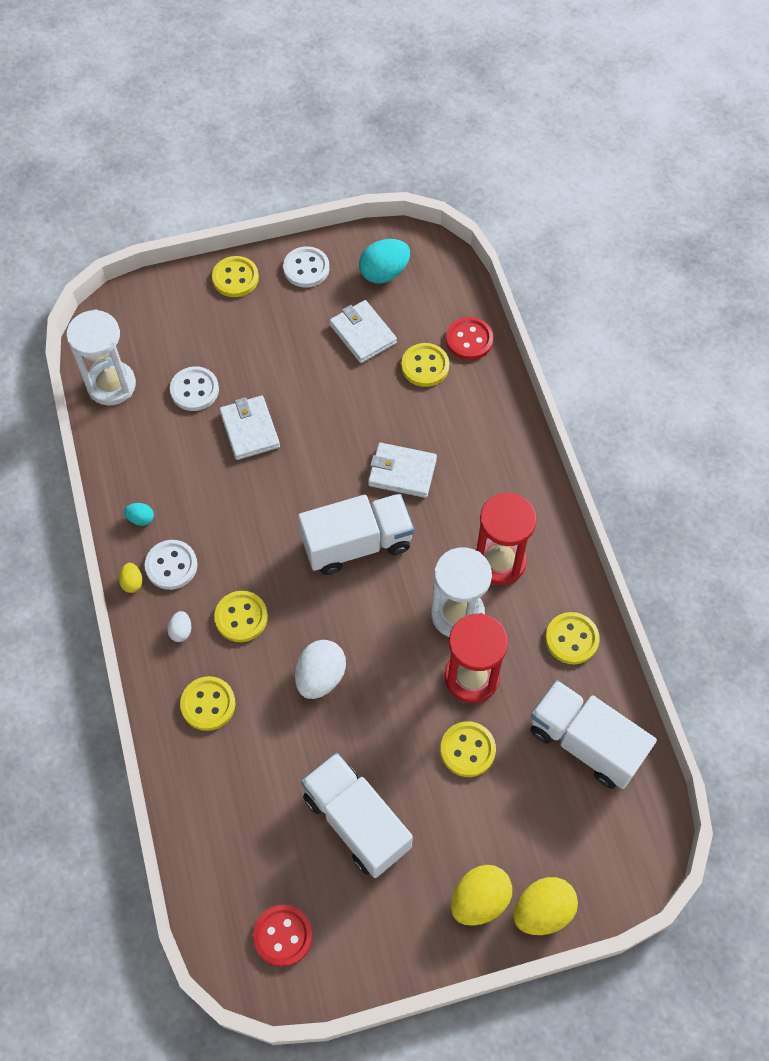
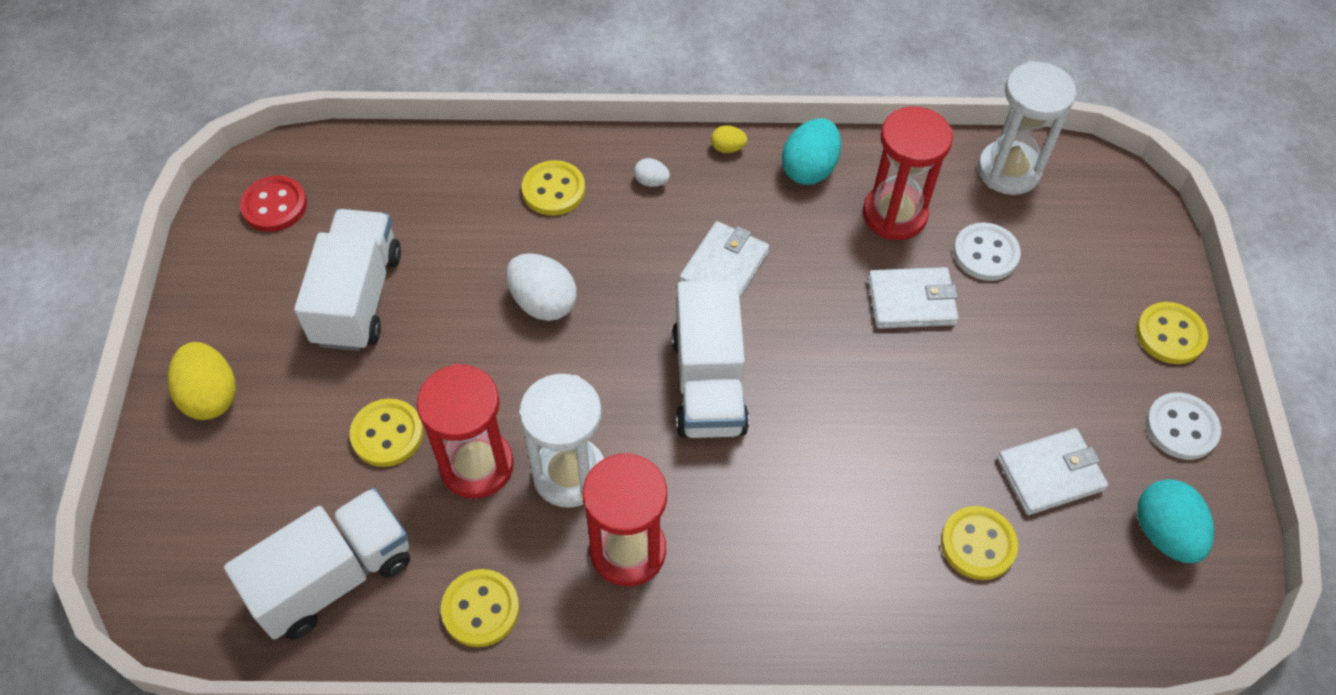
camera: 105 degrees right, 5 degrees down
turquoise egg [124,503,154,526] -> turquoise egg [782,118,841,185], size x1.98
white button [145,540,198,590] -> none
yellow button [214,591,268,642] -> none
white truck [301,753,413,878] -> white truck turned 60 degrees counterclockwise [294,209,401,351]
white wallet [368,443,437,498] -> white wallet moved to [679,221,769,298]
red button [446,317,494,360] -> none
yellow egg [513,877,578,935] -> none
none -> red hourglass [863,107,953,240]

